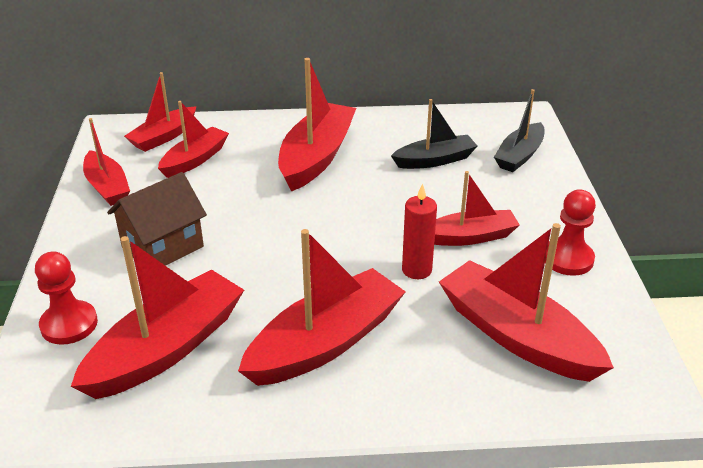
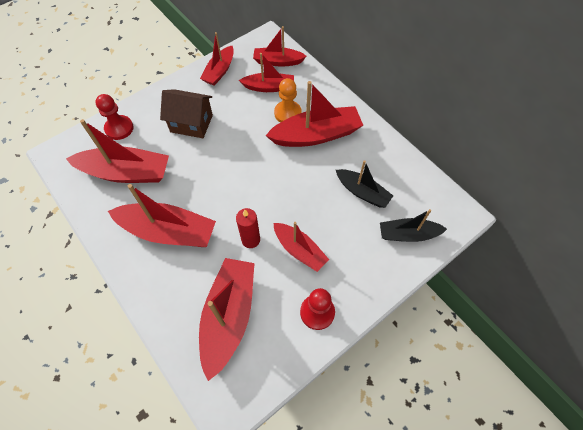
camera: 55 degrees right, 25 degrees up
none -> orange pawn [274,78,302,123]

